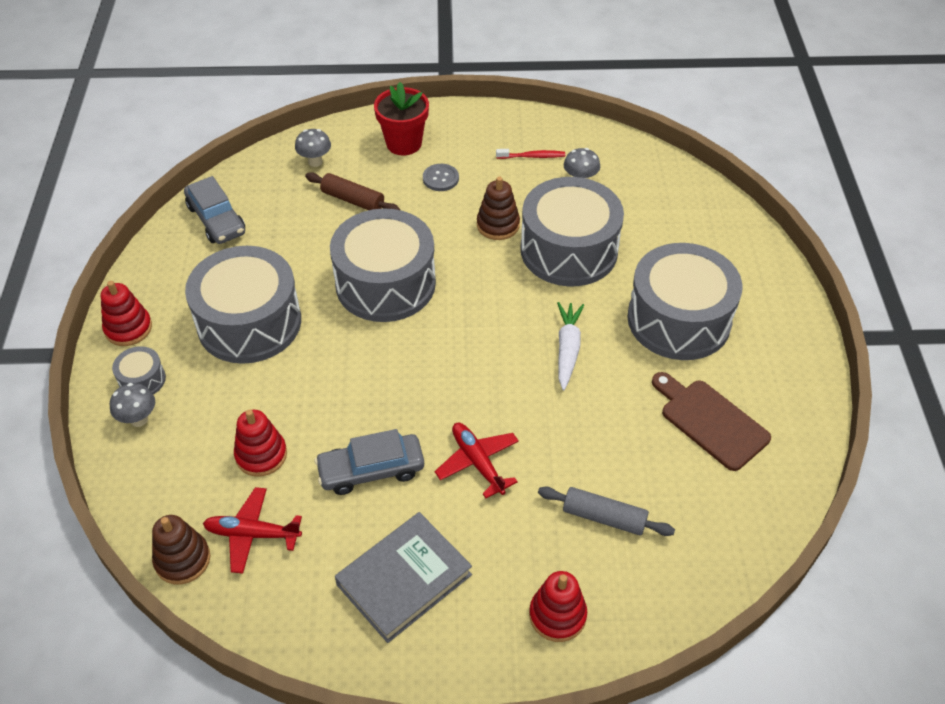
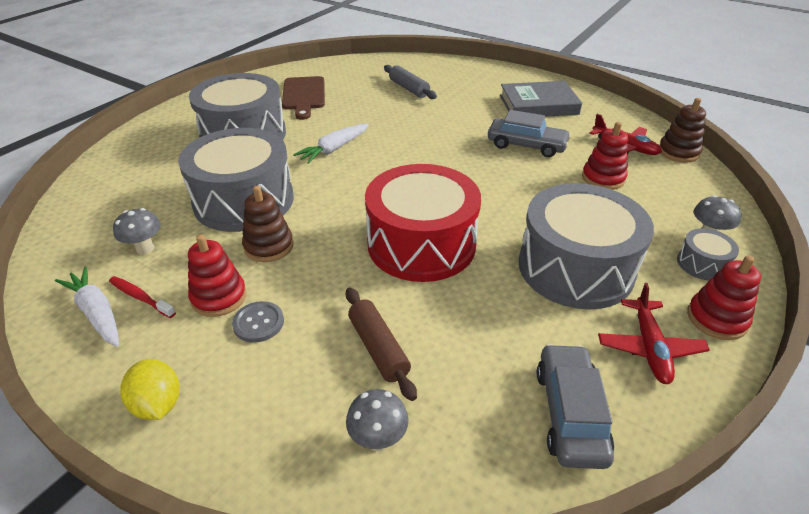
camera: 145 degrees left, 10 degrees down
grey drum [330,208,436,322] -> red drum [365,164,481,282]
red flower pot [374,82,429,155] -> none
red plane [435,423,519,498] -> red plane moved to [598,283,710,384]
red stacking toy [529,571,587,642] -> red stacking toy moved to [188,234,247,317]
none -> white carrot [55,266,119,347]
none -> yellow lemon [120,359,179,420]

